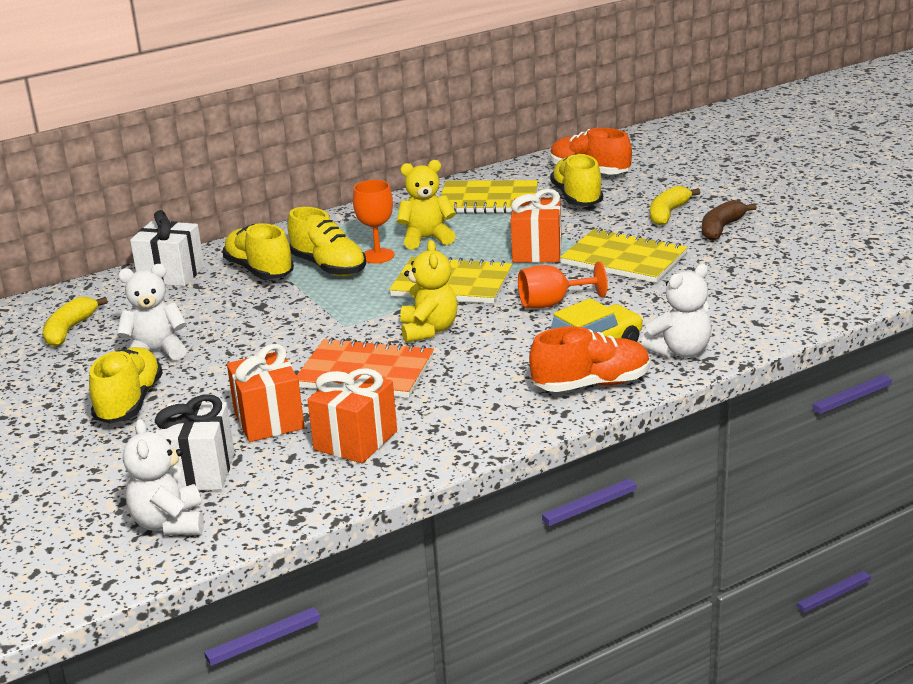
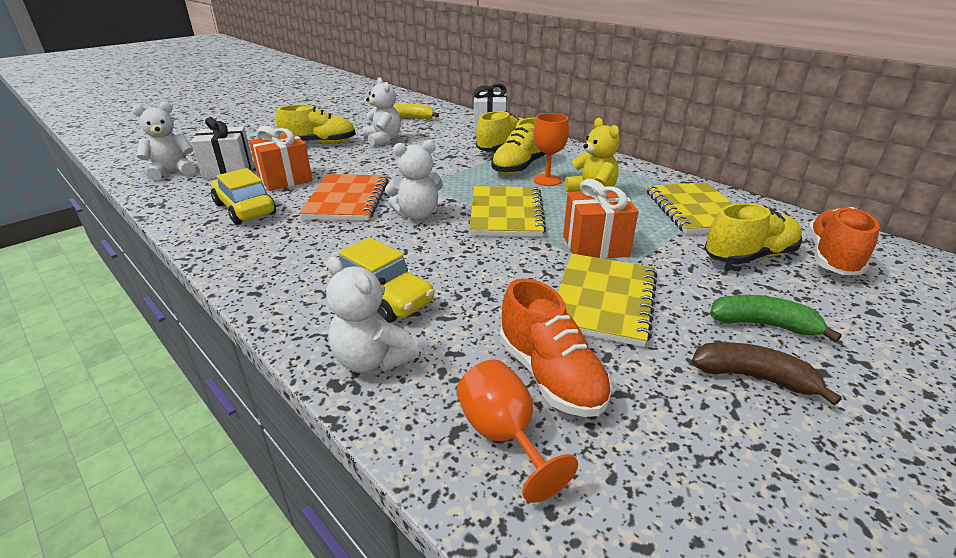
camera: 75 degrees right, 5 degrees up
orange gift [307,368,397,463] -> yellow car [211,168,276,225]
yellow teddy bear [400,240,458,343] -> white teddy bear [385,140,443,219]
orange goblet [518,262,608,308] -> orange goblet moved to [457,360,578,503]
orange shoe [529,326,650,392] -> orange shoe moved to [500,278,612,417]
yellow banana [650,186,701,225] -> green banana [710,295,842,342]

